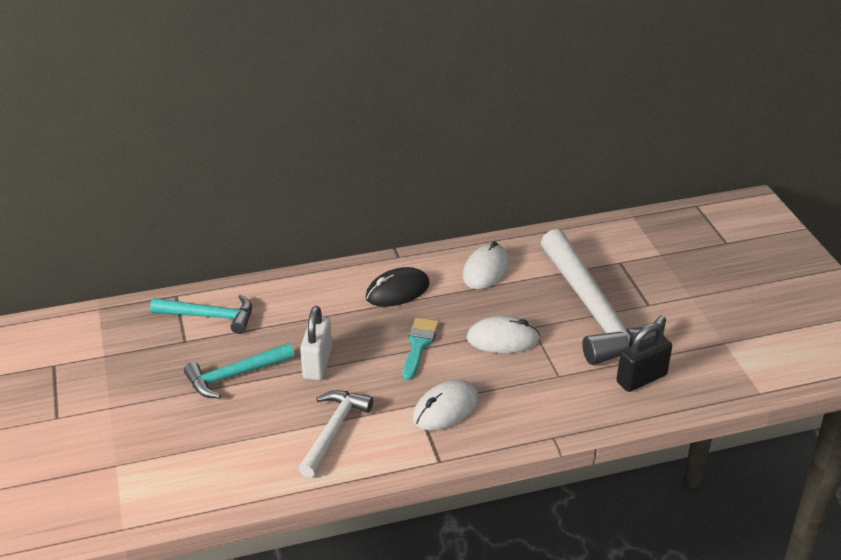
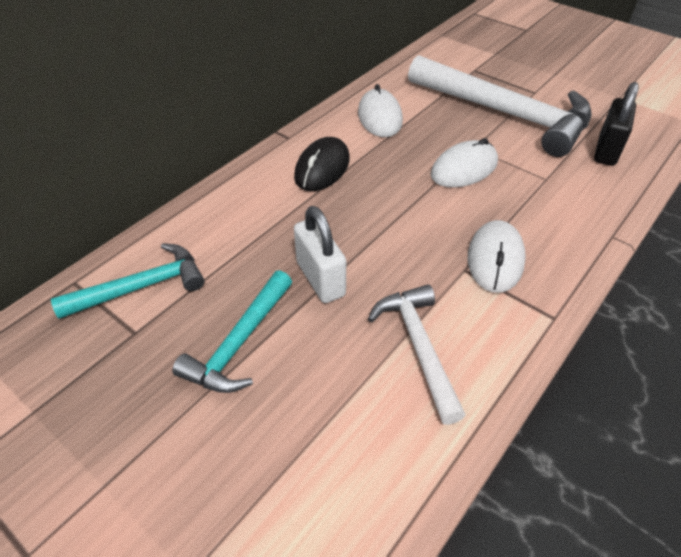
camera: 35 degrees left, 10 degrees up
turquoise brush [403,318,439,380] -> none

